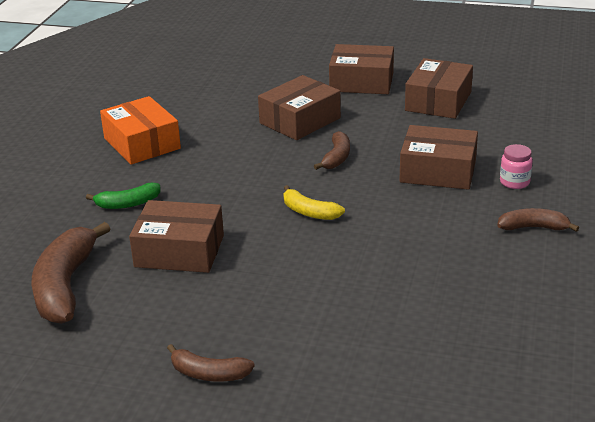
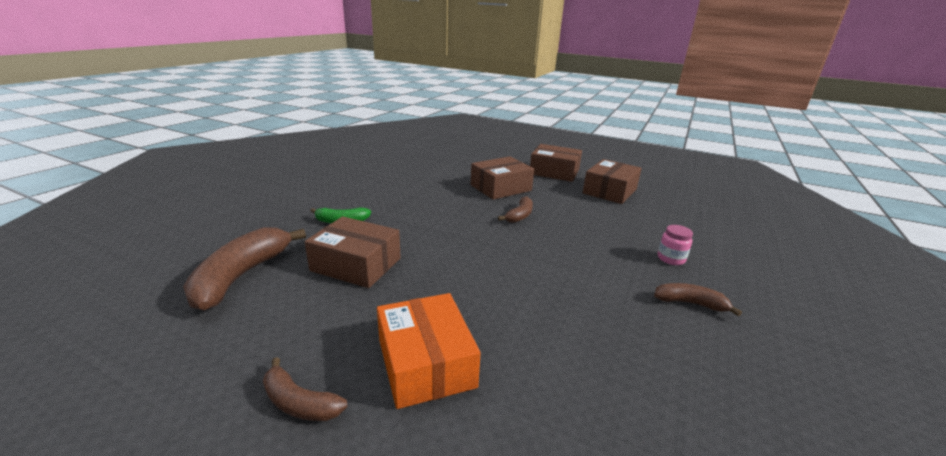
camera: 10 degrees right, 5 degrees down
orange box [100,96,181,165] -> orange box moved to [377,293,481,409]
yellow banana [283,185,345,220] -> none
brown box [399,125,478,190] -> none

